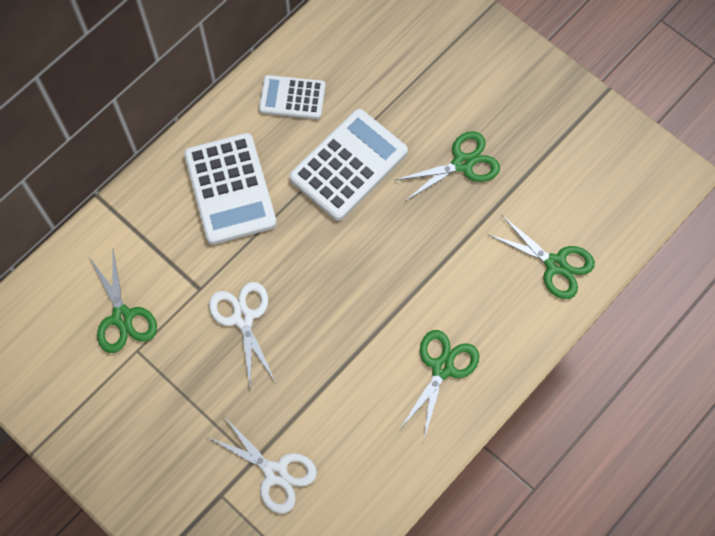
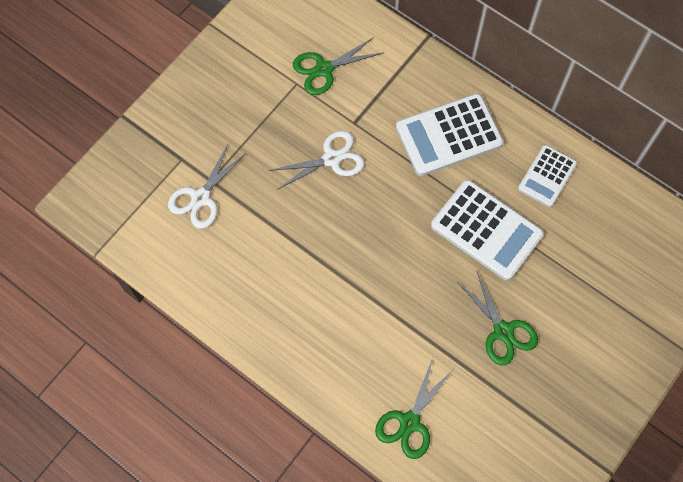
camera: 85 degrees right, 0 degrees up
white calculator [259,75,326,119] -> white calculator turned 150 degrees counterclockwise [518,145,577,207]
green scissors [399,330,479,439] -> none

